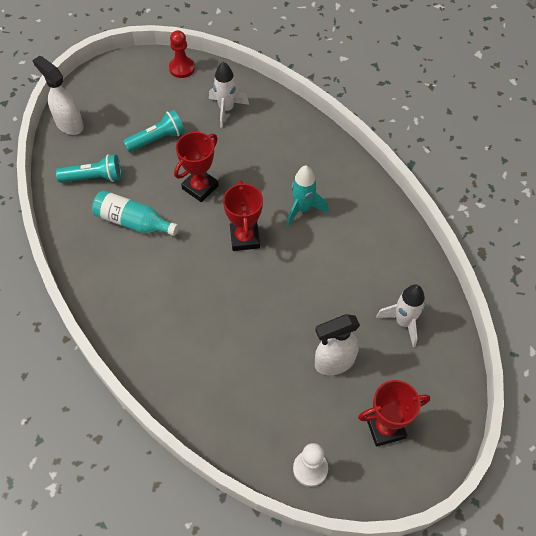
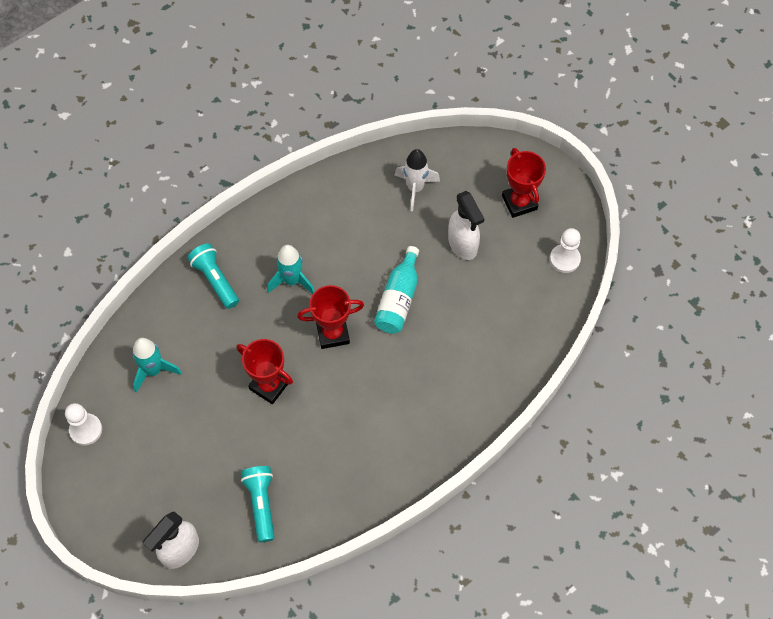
camera: 95 degrees left, 5 degrees up
turquoise bottle [92,190,178,236] -> turquoise bottle moved to [374,246,419,333]
turquoise flashlight [123,110,185,152] -> turquoise flashlight moved to [187,243,239,309]
red pawn [169,30,195,78] -> white pawn [65,403,102,446]
white rocket [209,62,249,128] -> turquoise rocket [132,338,182,393]

